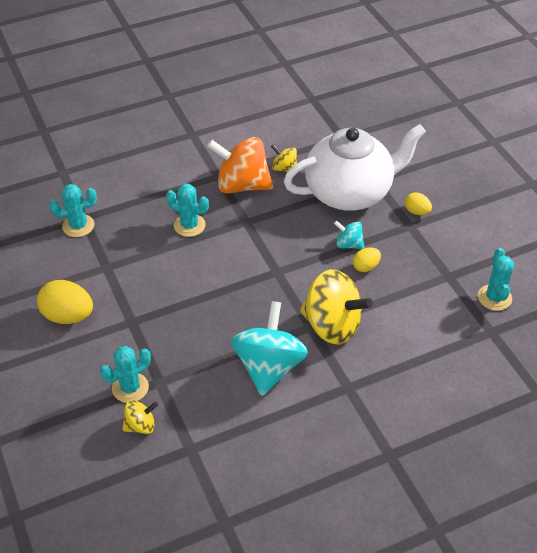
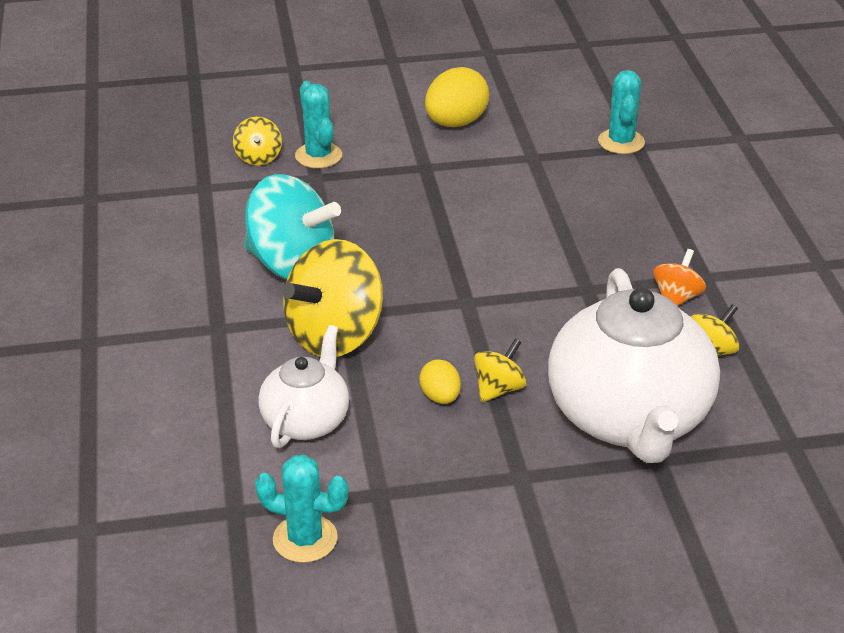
camera: 105 degrees right, 10 degrees down
turquoise cactus [166,184,209,237] -> none
orange spinning top [207,137,273,194] -> orange spinning top [653,249,706,306], size x0.49
turquoise spinning top [334,220,364,249] -> yellow spinning top [474,338,527,403]
yellow egg [405,192,432,215] -> none
none -> white teapot [258,325,349,448]

